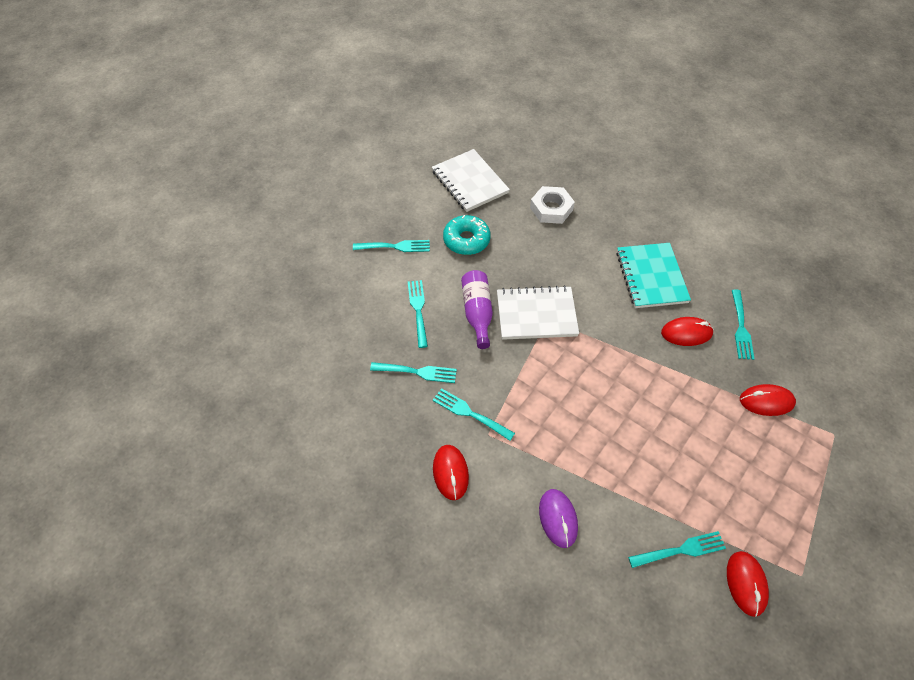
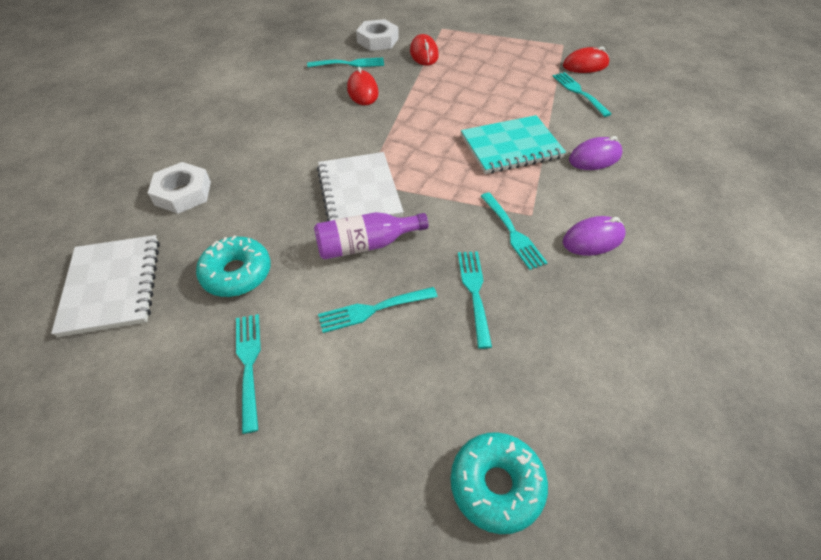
camera: 100 degrees left, 5 degrees down
white notebook [432,149,510,212] -> white notebook turned 60 degrees counterclockwise [51,235,160,337]
turquoise fork [433,388,515,441] -> turquoise fork turned 45 degrees counterclockwise [481,193,548,270]
red mouse [433,445,469,500] -> purple mouse [563,216,625,256]
turquoise notebook [616,243,691,308] -> turquoise notebook moved to [461,115,566,174]
none -> white nut [356,19,399,51]
none -> turquoise donut [450,432,548,534]

